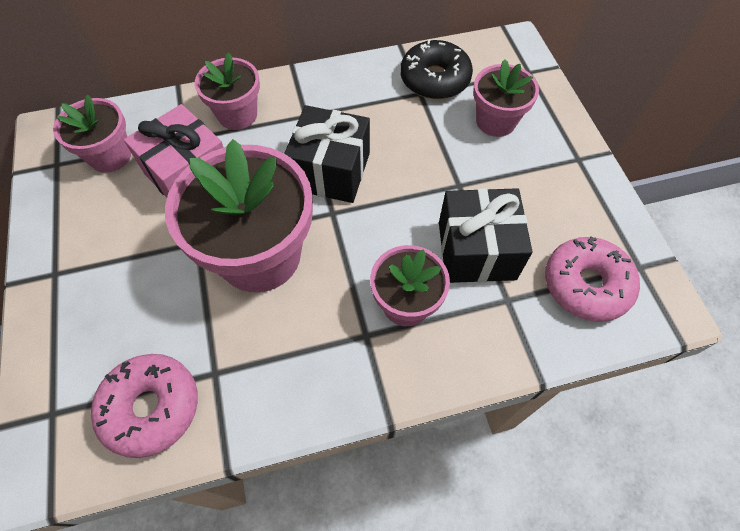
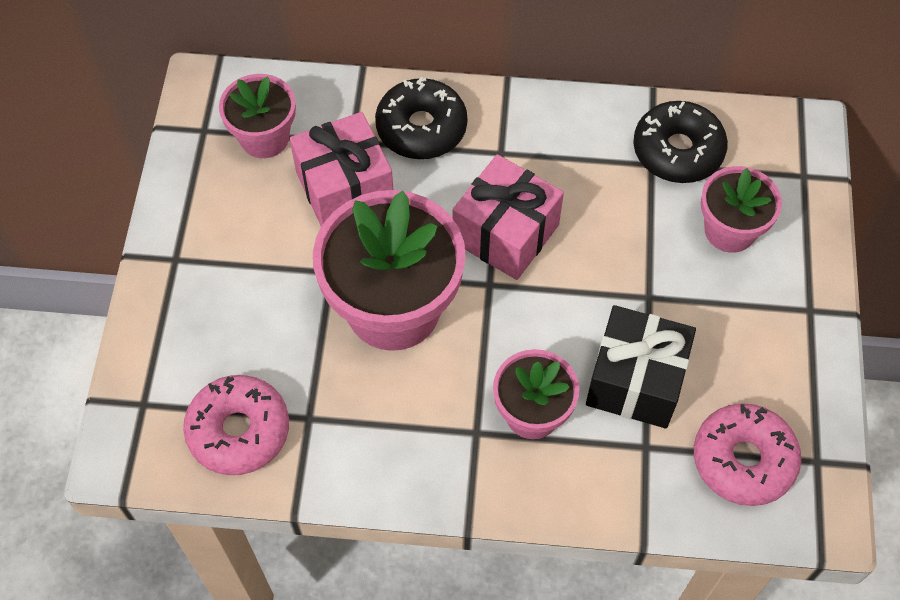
camera: 20 degrees right, 0 degrees up
pink flower pot [195,52,260,130] -> black donut [375,77,467,159]
black gift [284,105,370,203] -> pink gift [452,154,564,280]

